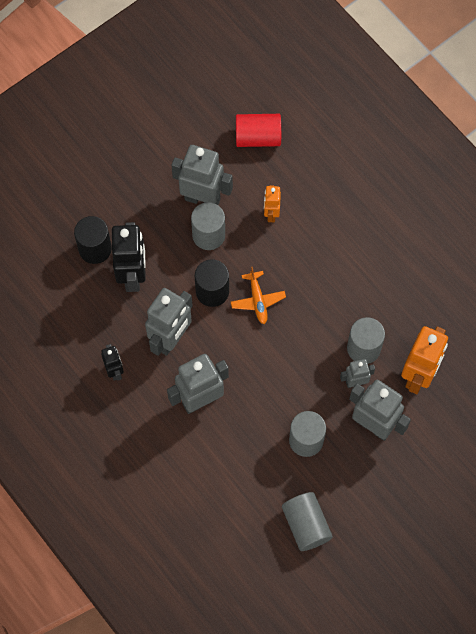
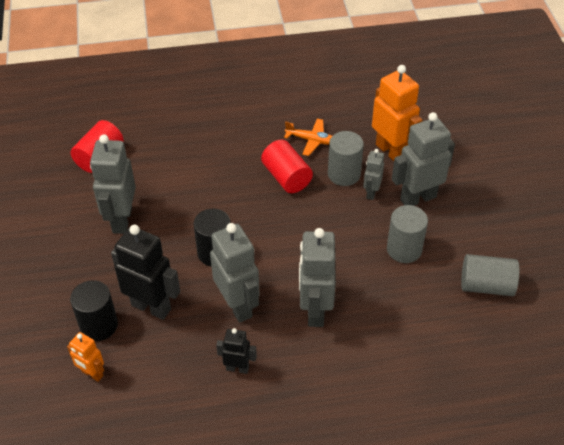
camera: 60 degrees left, 20 degrees down
grey robot [172,145,233,205] -> grey robot turned 45 degrees counterclockwise [90,134,136,234]
grey cylinder [191,202,225,250] -> none
orange plane [231,267,286,324] -> orange plane moved to [284,119,332,156]
orange robot [264,185,281,222] -> orange robot moved to [67,332,104,382]
none -> red cylinder [261,140,313,193]

